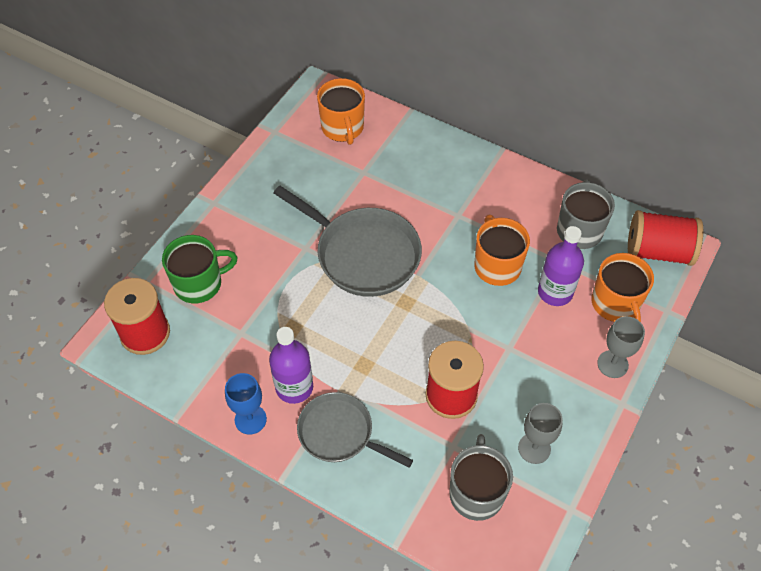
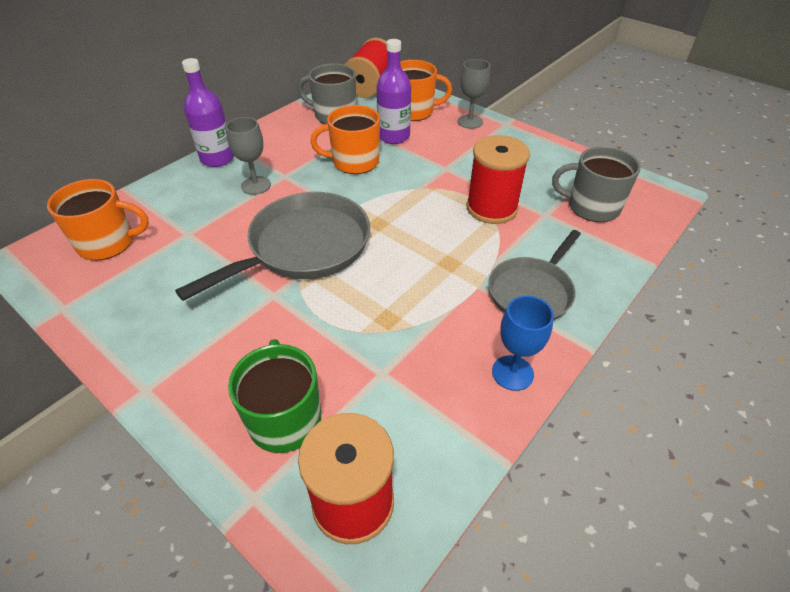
camera: 80 degrees left, 10 degrees down
purple bottle [269,327,313,404] -> purple bottle moved to [182,58,234,167]
grey goblet [518,403,563,464] -> grey goblet moved to [226,117,271,195]

